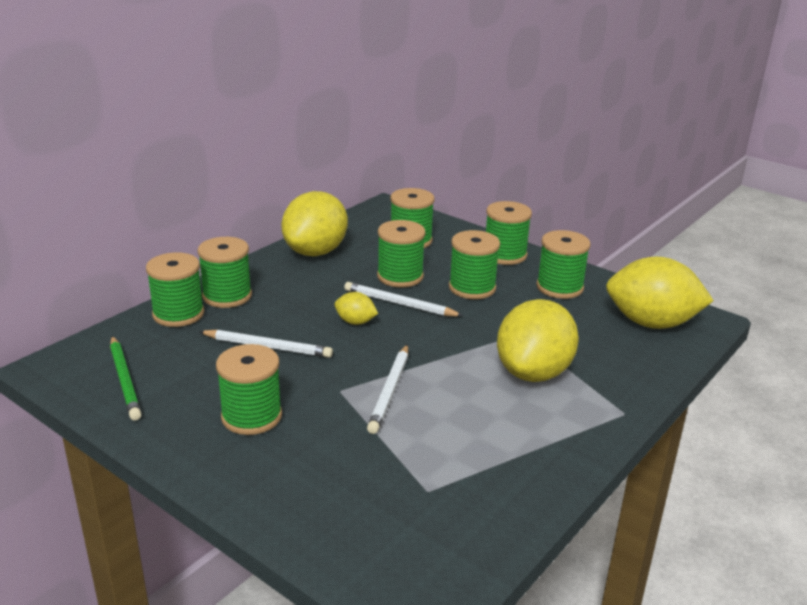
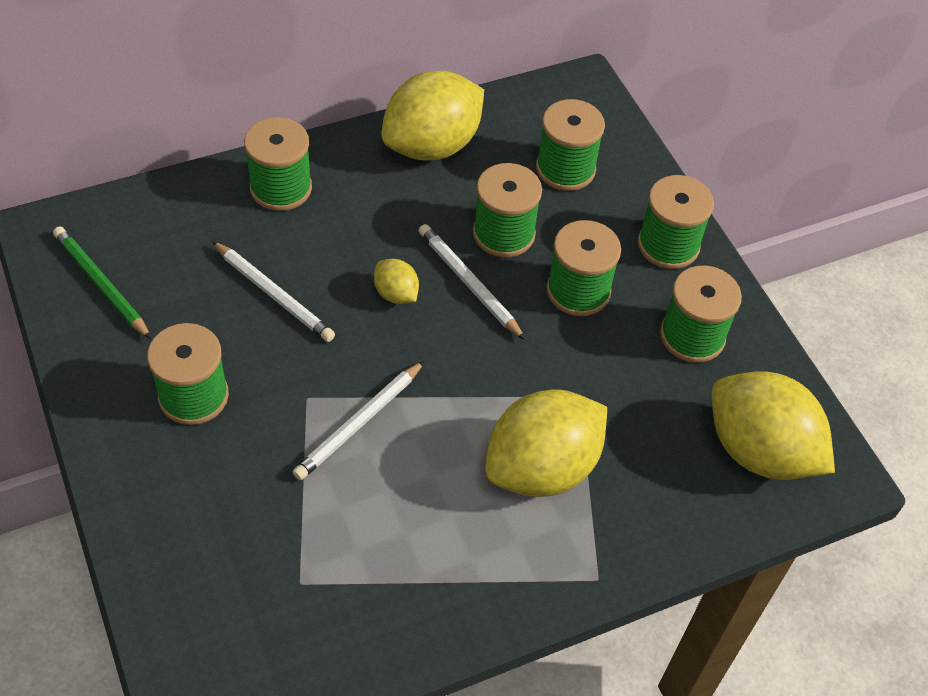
camera: 25 degrees right, 25 degrees up
green pencil [110,336,142,420] -> green pencil turned 135 degrees clockwise [53,226,151,339]
green spool [146,252,204,327] -> none

